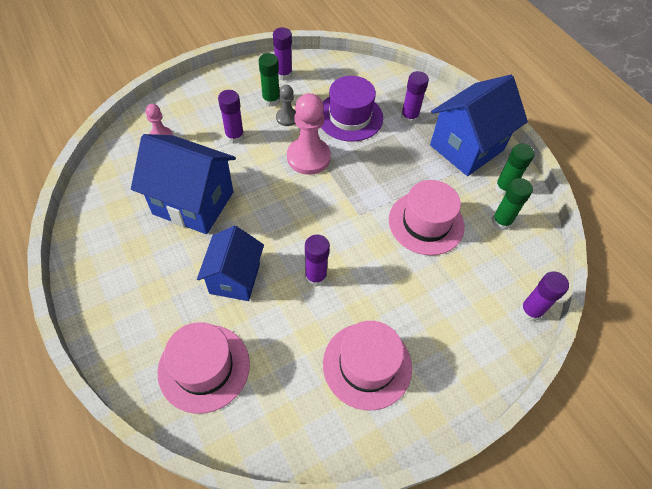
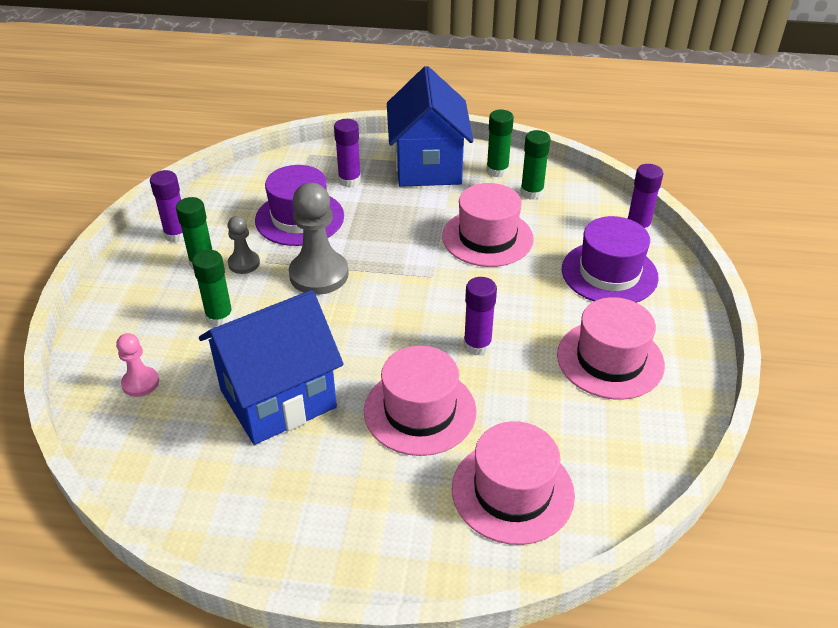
camera: 50 degrees left, 15 degrees down
blue house [197,226,264,301] -> pink hat [364,346,477,456]
purple glue stick [218,90,244,144] -> green glue stick [192,250,234,327]
pink pawn [287,93,331,175] -> grey pawn [289,183,349,295]
none -> purple hat [562,216,659,303]

